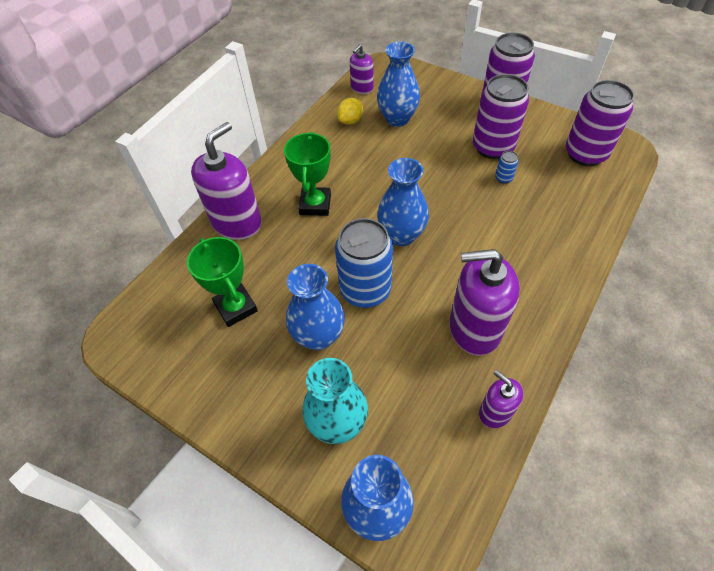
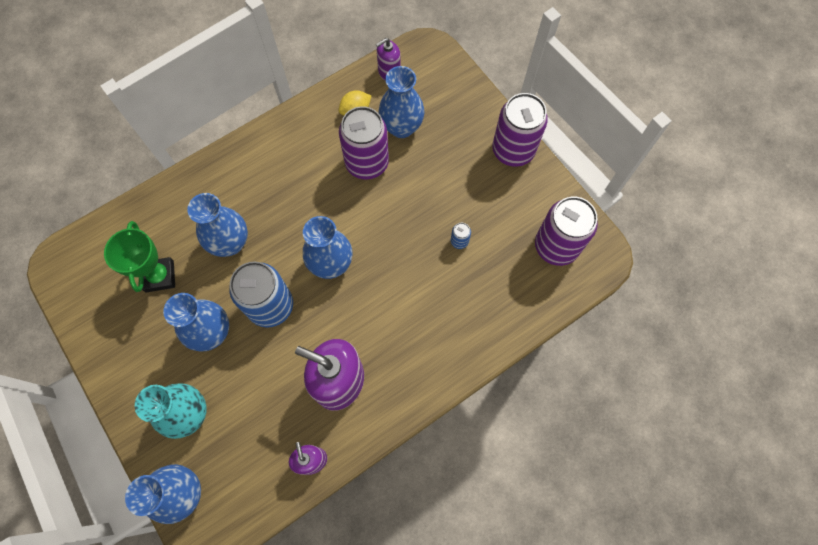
camera: 20 degrees right, 15 degrees up
purple soap dispenser [191,122,262,240] -> none
green trophy [284,132,331,216] -> none
purple can [473,74,529,159] -> purple can moved to [339,106,389,180]
none -> blue vase [187,193,248,257]

